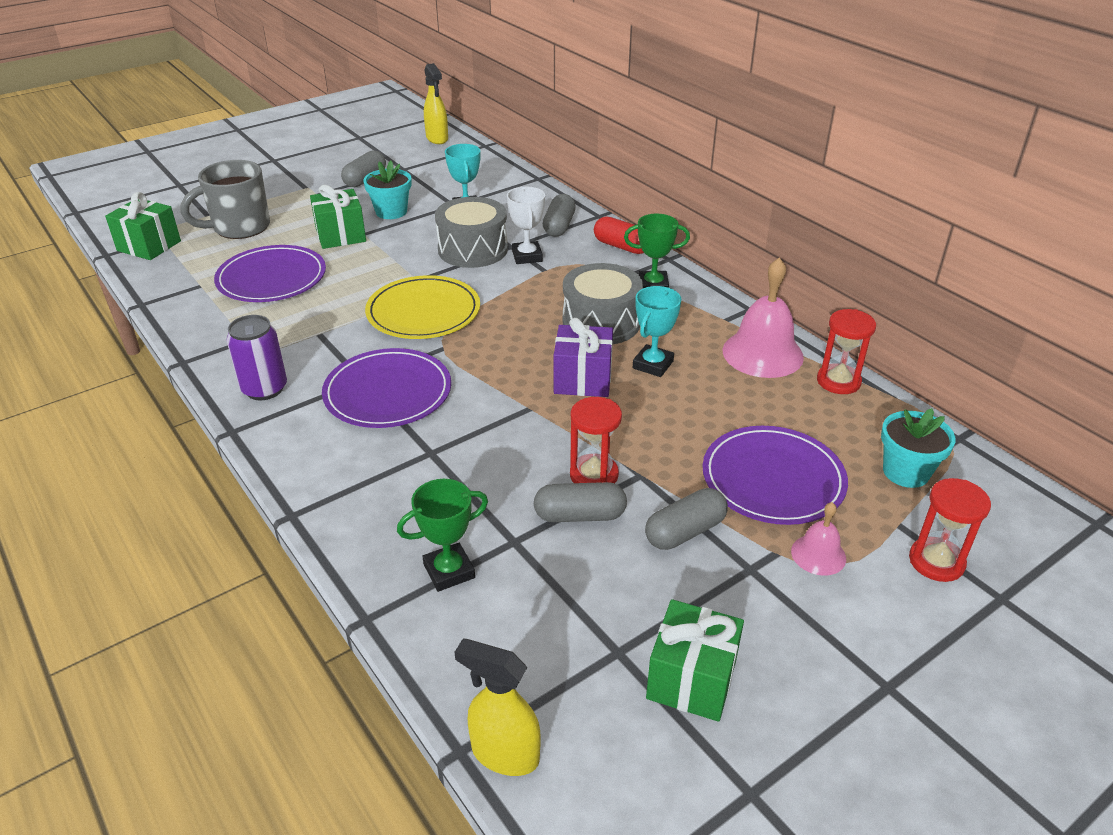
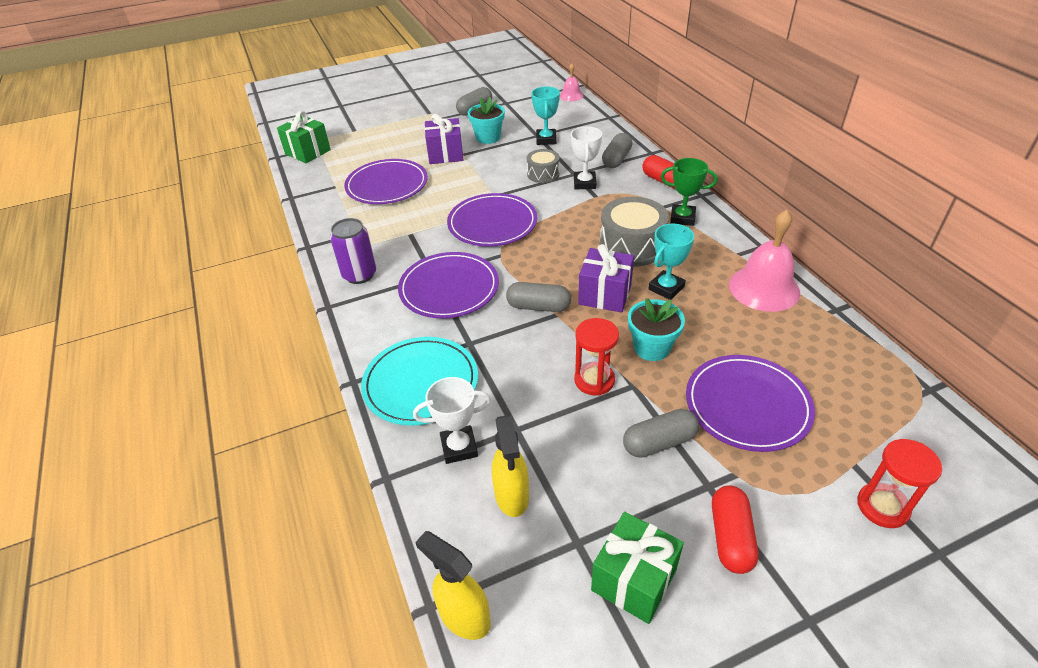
camera: 15 degrees right, 5 degrees up
grey mug [181,160,270,239] -> none
green gift [310,185,366,249] -> purple gift [425,114,463,164]
yellow plate [365,275,480,339] -> purple plate [447,193,537,246]
green trophy [397,479,488,592] -> white trophy [413,377,491,464]
yellow spray bottle [424,63,448,144] -> yellow spray bottle moved to [492,415,529,517]
grey drum [435,197,508,268] -> grey drum [527,149,560,183], size x0.59
grey capsule [534,482,627,522] -> grey capsule moved to [506,282,571,312]
pink bell [791,502,846,576] -> pink bell moved to [560,63,583,101]
red hourglass [817,309,876,394] -> none
turquoise flower pot [881,408,956,488] -> turquoise flower pot moved to [628,298,685,361]
none -> turquoise plate [361,337,478,426]
none -> red capsule [712,485,759,574]

